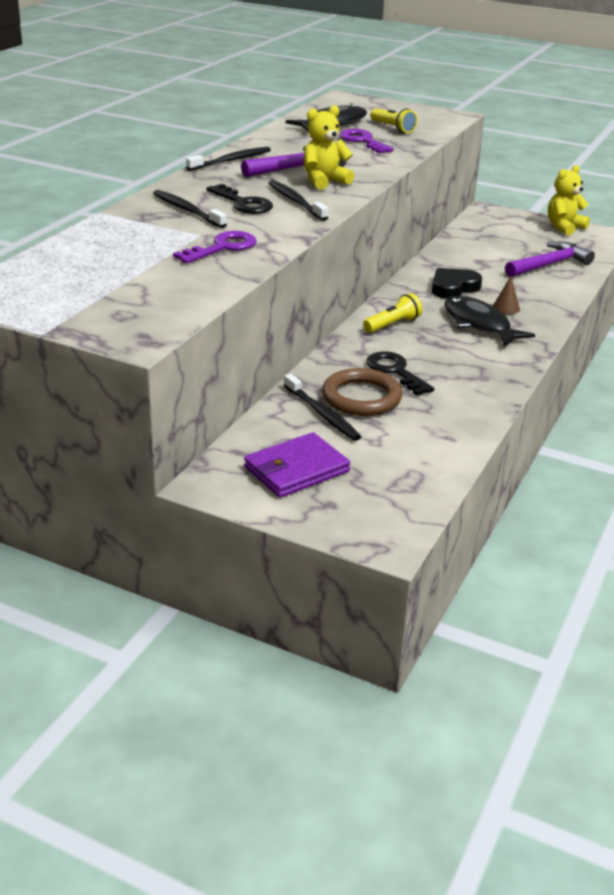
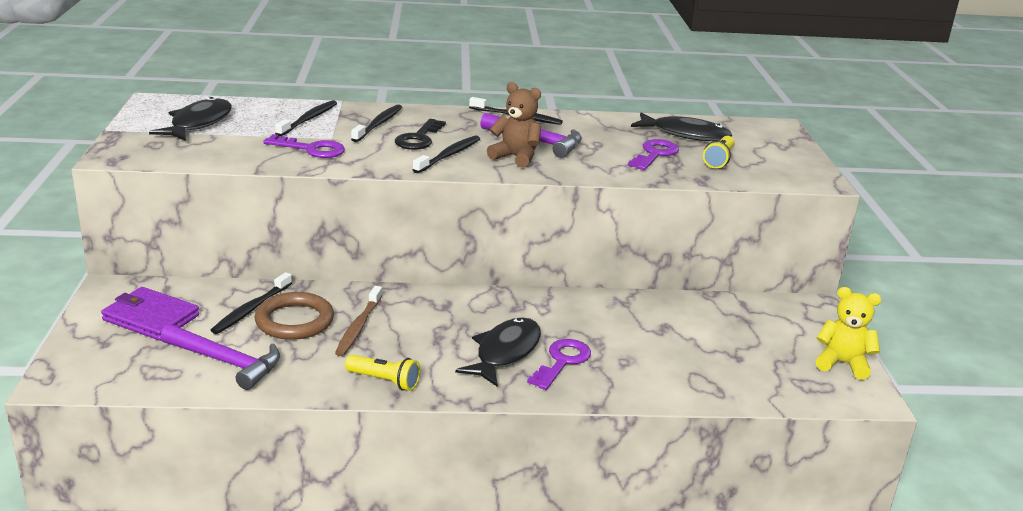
camera: 60 degrees right, 5 degrees down
yellow teddy bear [304,105,354,190] -> brown teddy bear [487,82,541,168]
yellow flashlight [363,293,422,333] -> yellow flashlight moved to [345,355,420,391]
black key [366,351,434,396] -> brown toothbrush [335,286,382,356]
black heart [432,268,482,299] -> none
brown cone [493,276,520,314] -> purple key [527,339,591,390]
purple hammer [505,242,595,277] -> purple hammer moved to [161,324,280,390]
none -> black fish [149,97,232,141]
none -> black toothbrush [275,100,337,137]

